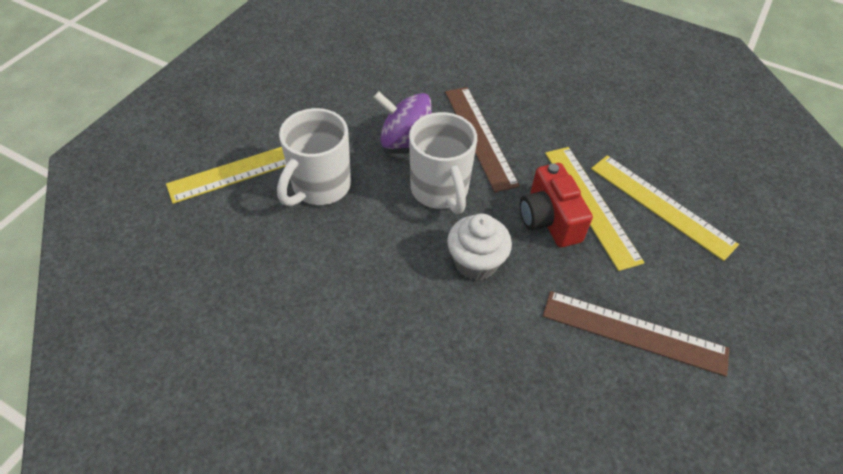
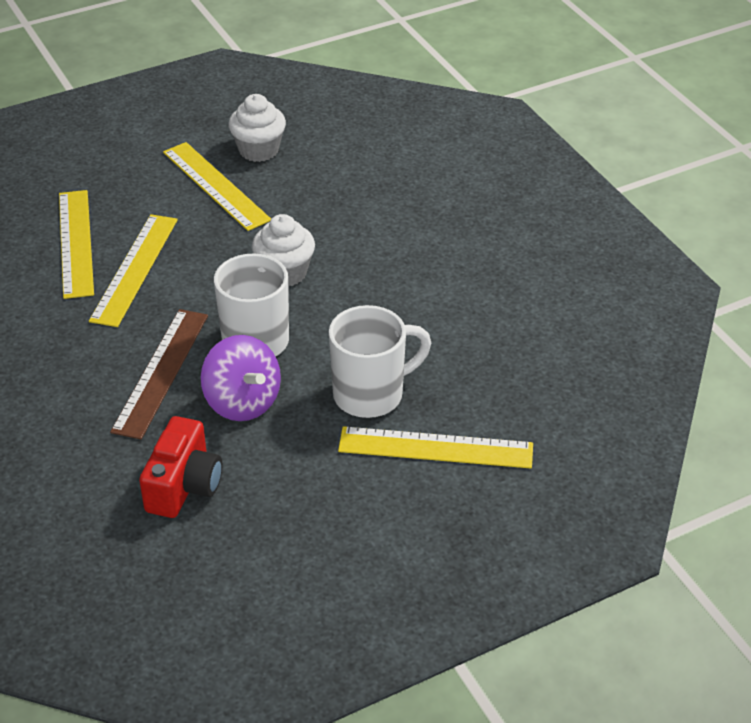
camera: 145 degrees left, 10 degrees down
red camera [520,163,593,247] -> red camera moved to [139,416,222,518]
brown ruler [543,291,730,377] -> yellow ruler [163,142,271,231]
none -> white cupcake [229,94,286,162]

